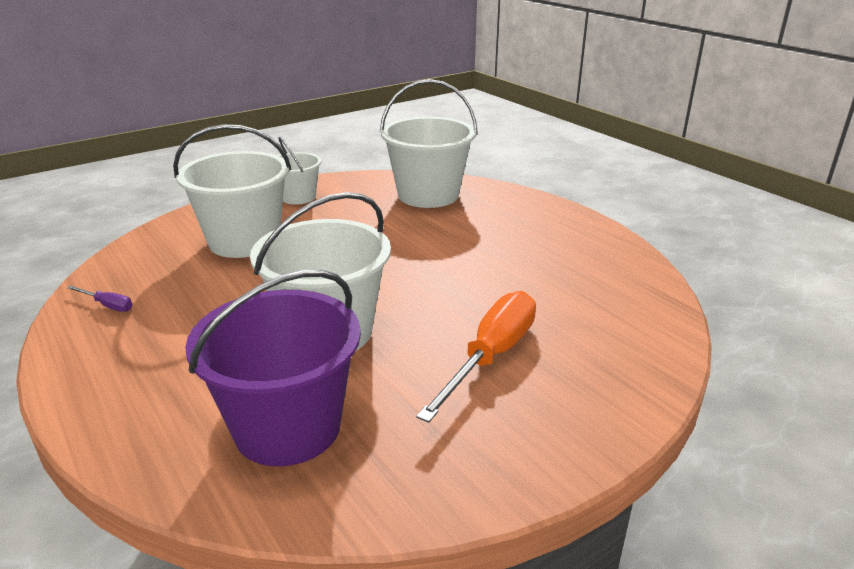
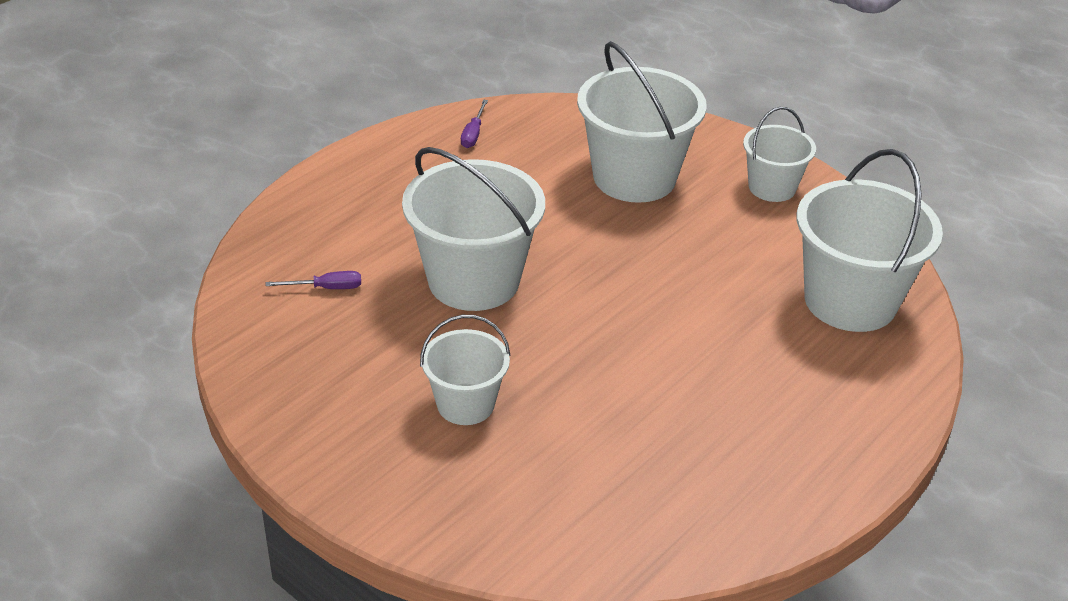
camera: 75 degrees right, 10 degrees up
purple bucket [185,270,361,466] -> purple screwdriver [265,271,361,289]
orange screwdriver [416,291,536,423] -> white bucket [420,315,510,425]

